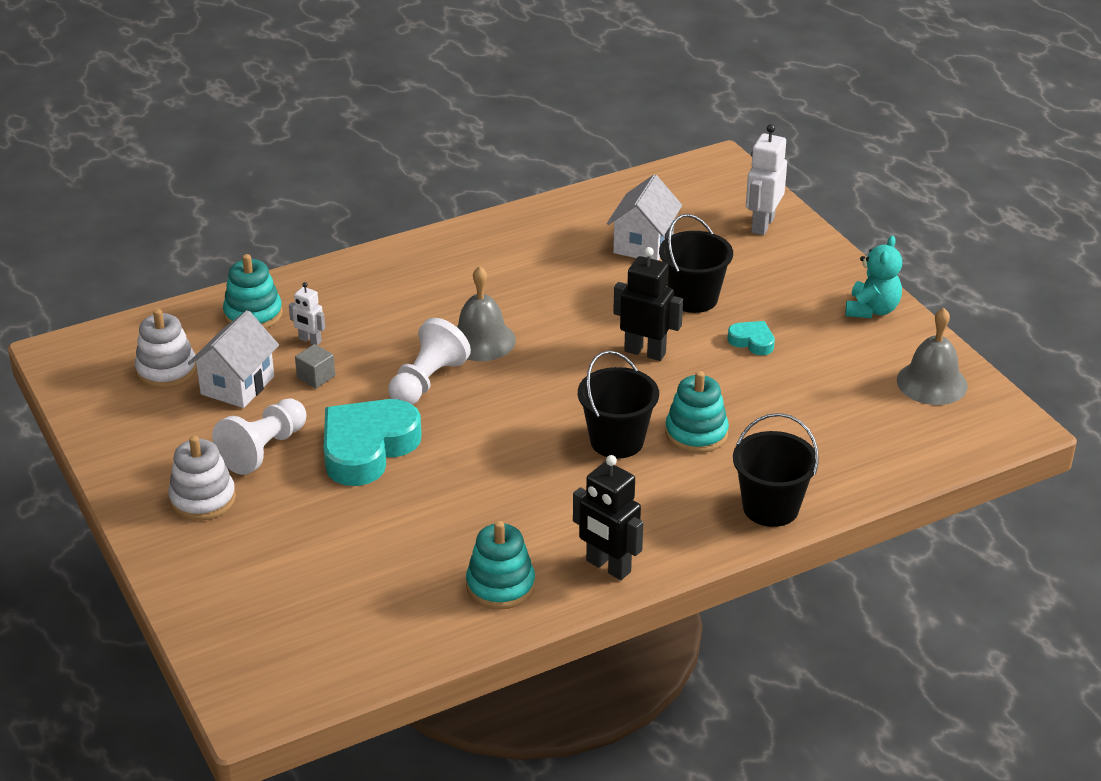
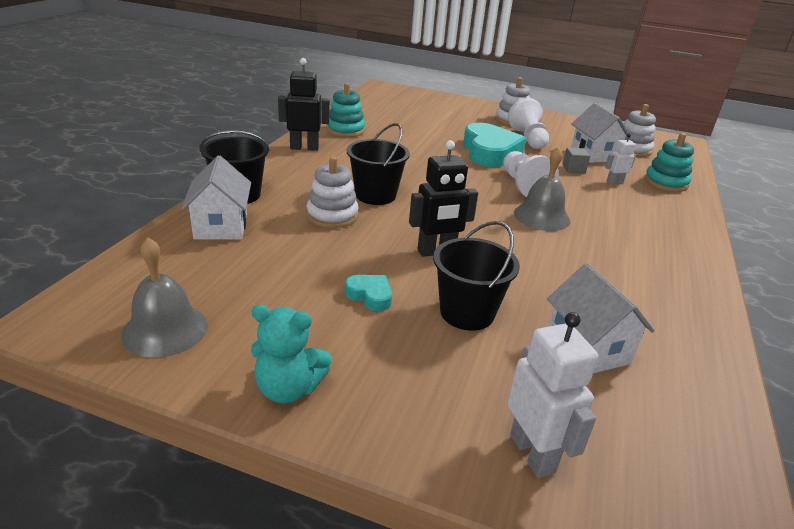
camera: 135 degrees right, 5 degrees down
turquoise stacking toy [665,371,729,453] -> white stacking toy [307,156,359,228]
turquoise heart [728,321,775,355] -> turquoise heart turned 135 degrees counterclockwise [345,275,392,311]
turquoise teddy bear [845,235,902,318] -> turquoise teddy bear turned 60 degrees counterclockwise [251,305,332,404]
none -> white house [181,156,251,240]

